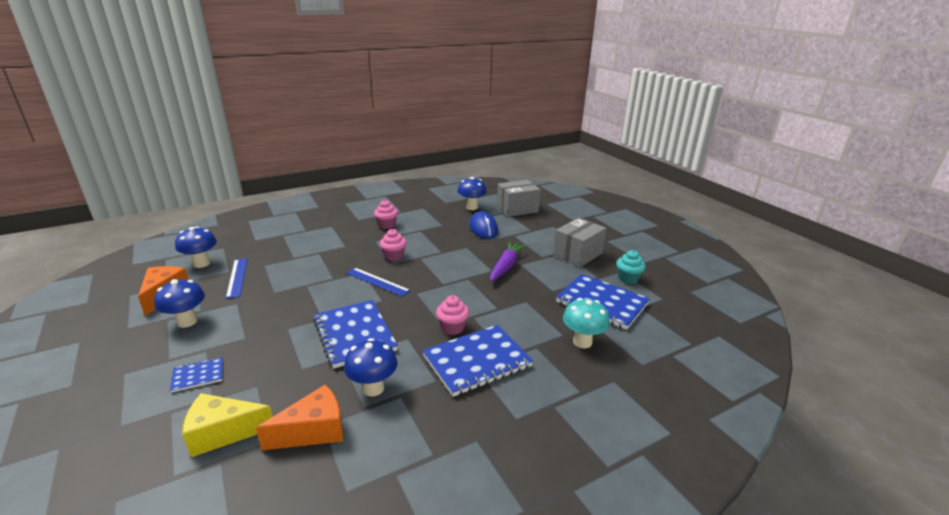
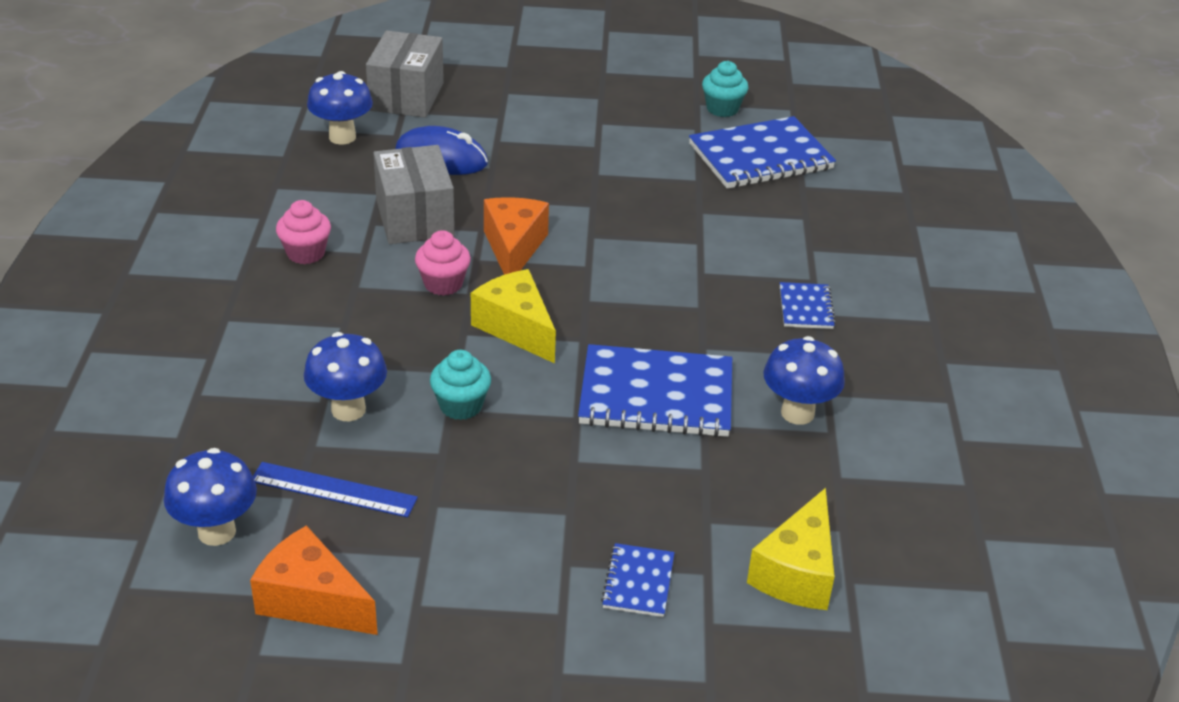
camera: 60 degrees left, 10 degrees up
blue mushroom [154,279,205,328] -> blue mushroom moved to [304,332,387,421]
orange cheese [256,385,343,450] -> orange cheese moved to [484,197,549,275]
blue ruler [346,268,411,297] -> yellow cheese [471,269,556,363]
blue notebook [422,325,533,397] -> blue notebook [780,282,836,329], size x0.49
pink cupcake [436,295,469,335] -> none
purple carrot [490,242,527,282] -> none
grey box [553,218,607,267] -> grey box moved to [373,145,455,244]
turquoise mushroom [563,298,610,348] -> none
none -> turquoise cupcake [430,350,491,420]

